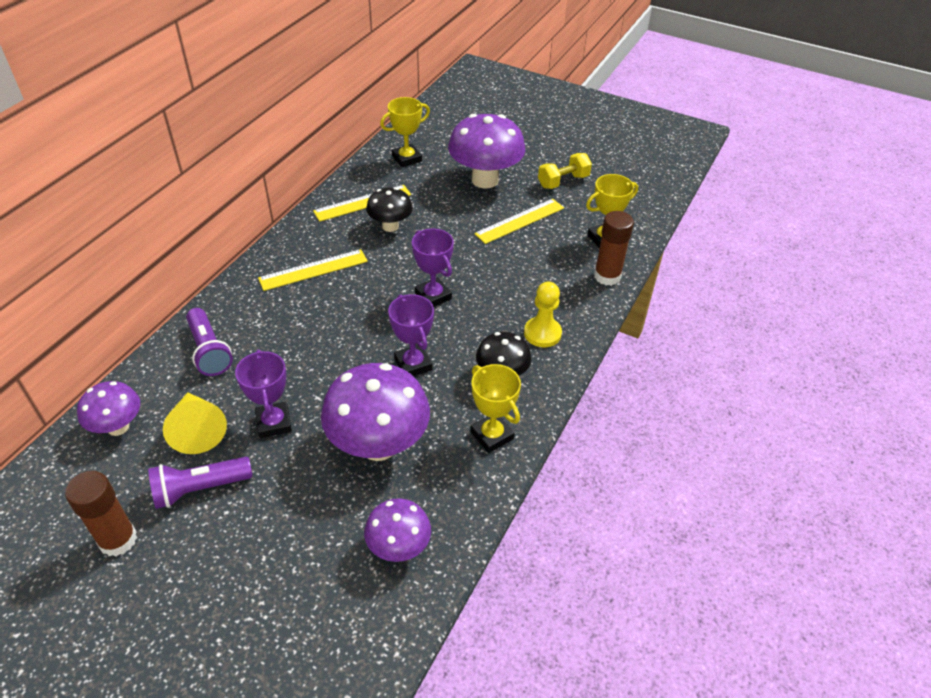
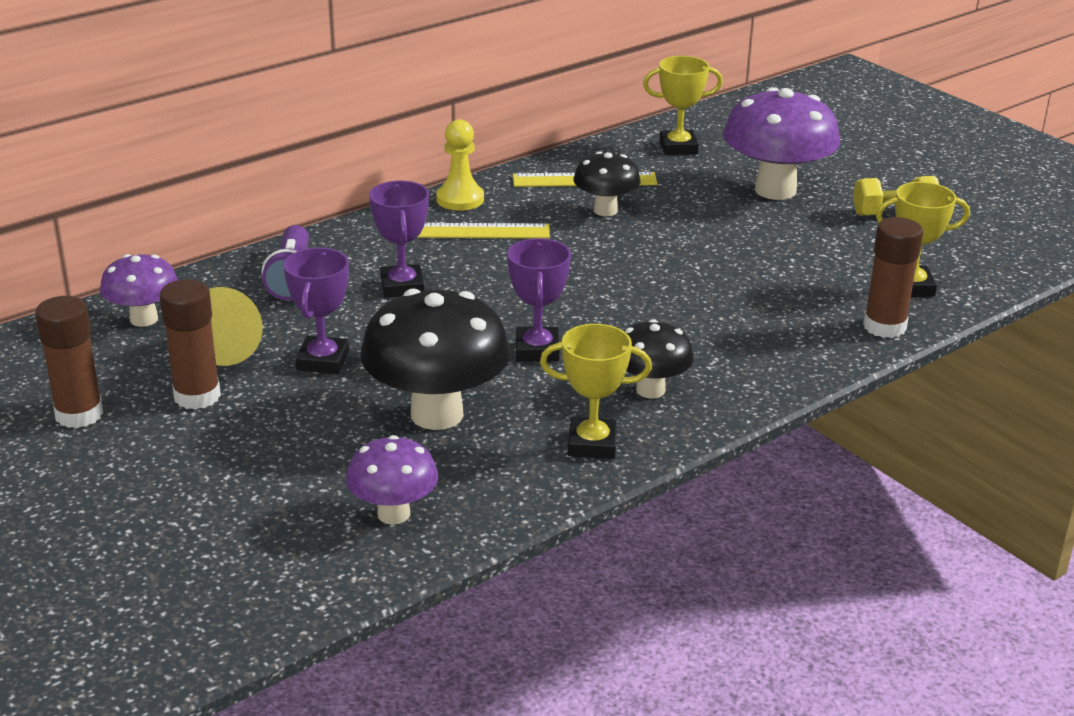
camera: 25 degrees right, 15 degrees down
purple flashlight [148,457,252,509] -> brown glue stick [159,279,221,410]
purple mushroom [321,363,430,461] -> black mushroom [360,289,510,430]
purple trophy [412,229,454,307] -> purple trophy moved to [369,181,429,298]
yellow trophy [470,364,521,453] -> yellow trophy turned 75 degrees counterclockwise [540,324,652,459]
yellow ruler [474,199,564,244] -> none
yellow pawn [524,282,562,347] -> yellow pawn moved to [436,119,484,211]

